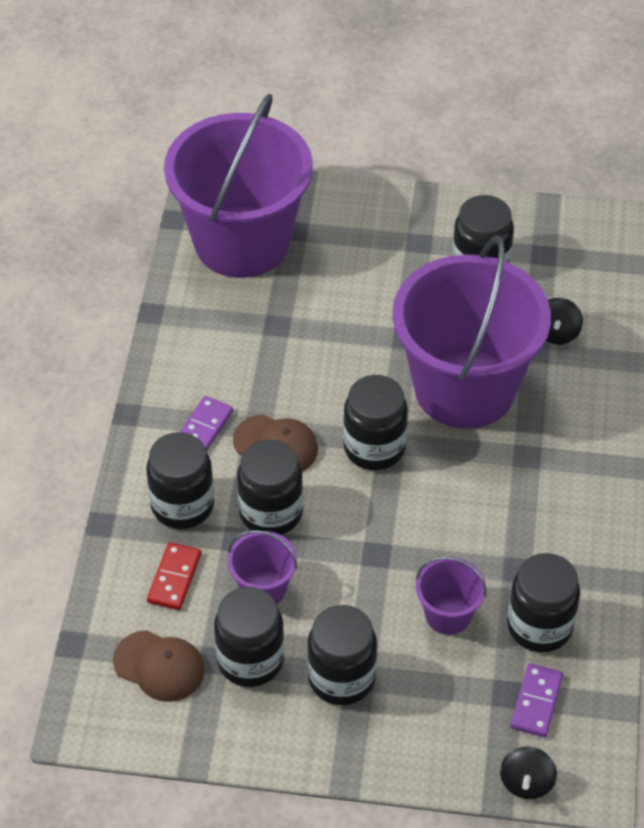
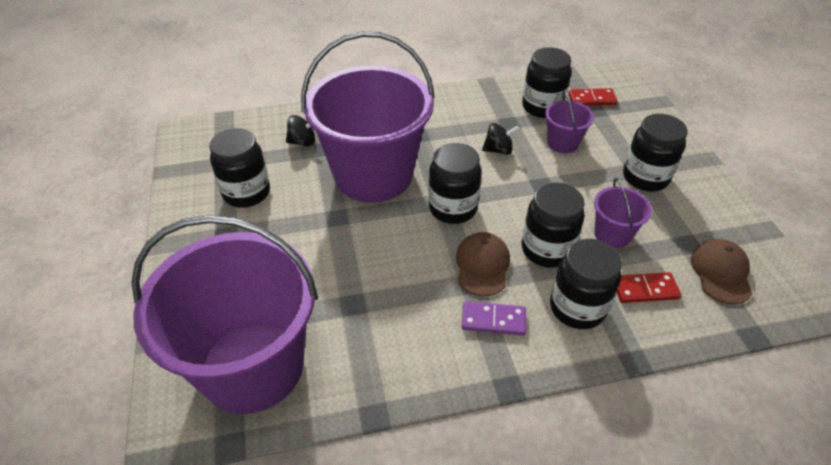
camera: 110 degrees left, 5 degrees down
black jar [214,587,284,687] -> none
black spinning top [500,746,557,799] -> black spinning top moved to [482,123,520,155]
purple domino [511,663,563,737] -> red domino [568,88,618,106]

